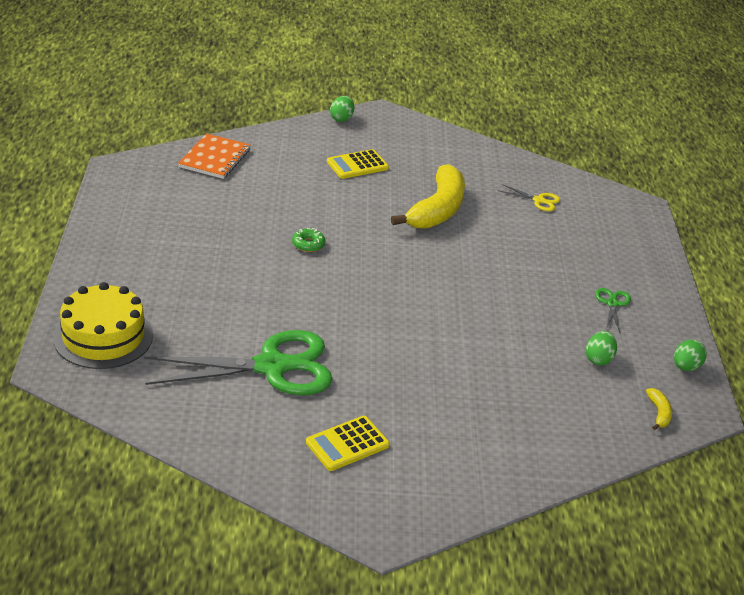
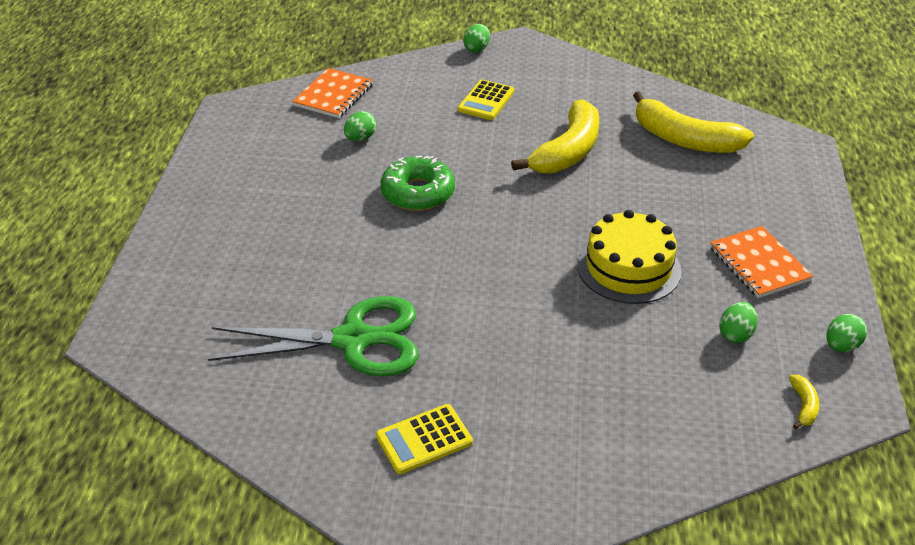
camera: 10 degrees right, 5 degrees up
yellow cake [53,282,153,369] -> yellow cake moved to [577,210,681,304]
green donut [292,228,325,252] -> green donut [380,156,455,211], size x2.03
yellow calculator [327,149,389,179] -> yellow calculator turned 45 degrees counterclockwise [458,80,514,120]
yellow scissors [498,184,560,211] -> yellow banana [633,91,754,153]
green scissors [595,288,631,332] -> orange notebook [710,226,813,298]
none -> green egg [344,111,376,141]

